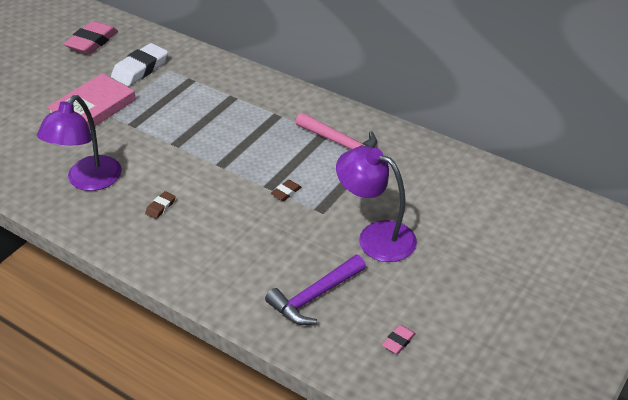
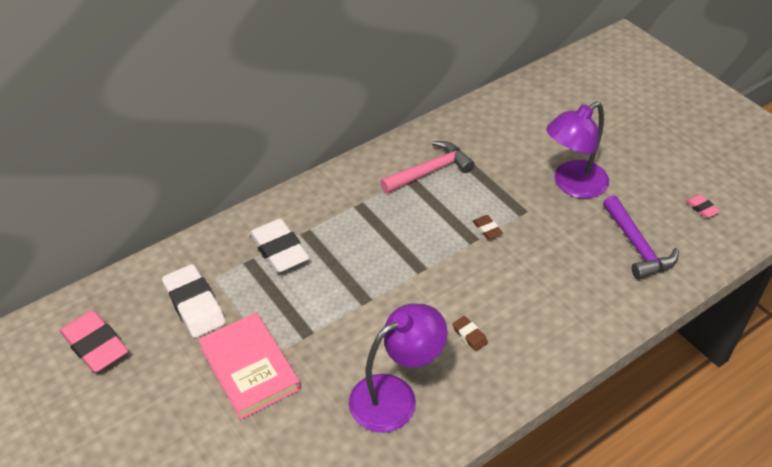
camera: 70 degrees left, 5 degrees up
purple lamp [37,95,122,191] -> purple lamp turned 75 degrees counterclockwise [349,304,448,433]
none -> white eraser [249,218,309,273]

